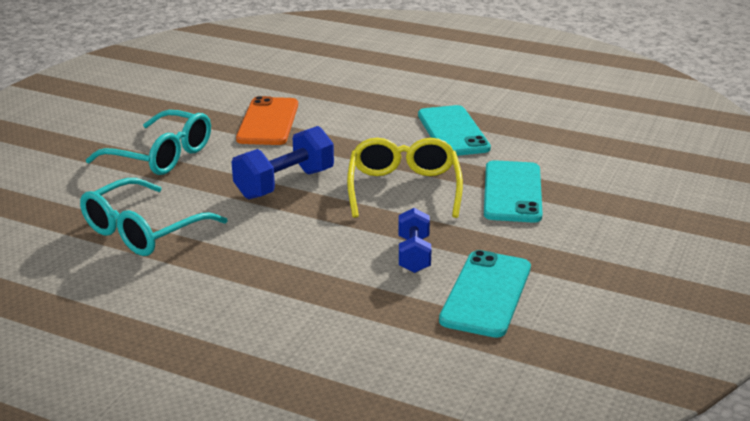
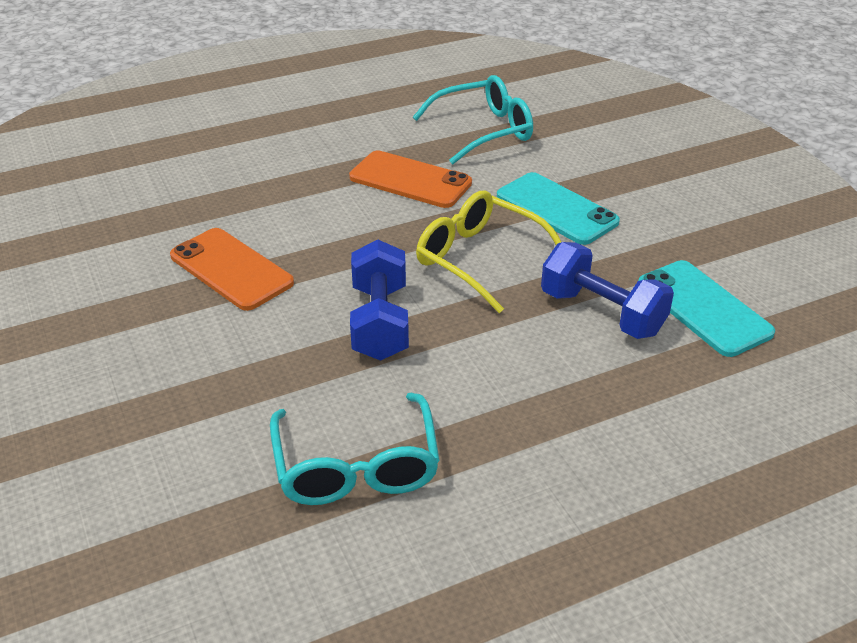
camera: 50 degrees left, 10 degrees up
turquoise glasses [86,110,211,175] -> turquoise glasses moved to [413,75,533,164]
blue dumbbell [398,208,432,273] -> blue dumbbell [541,242,674,339], size x1.56
turquoise phone [418,105,491,156] -> orange phone [349,150,472,208]

